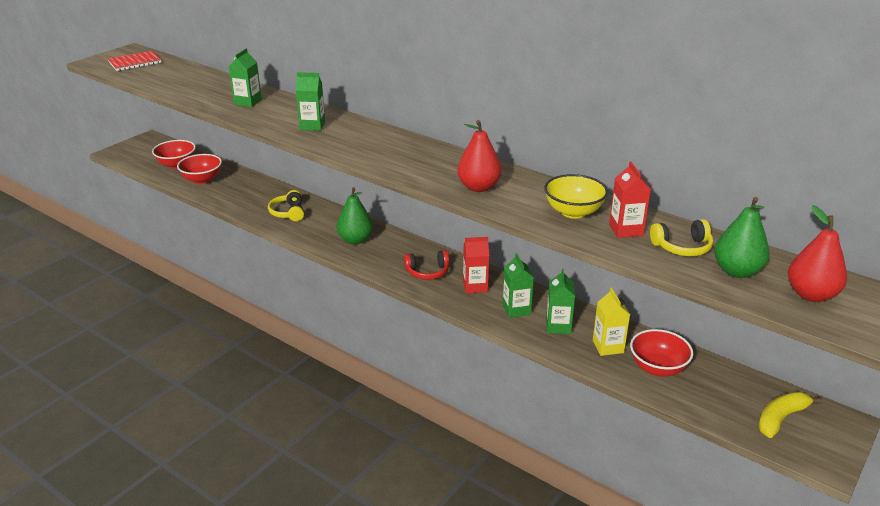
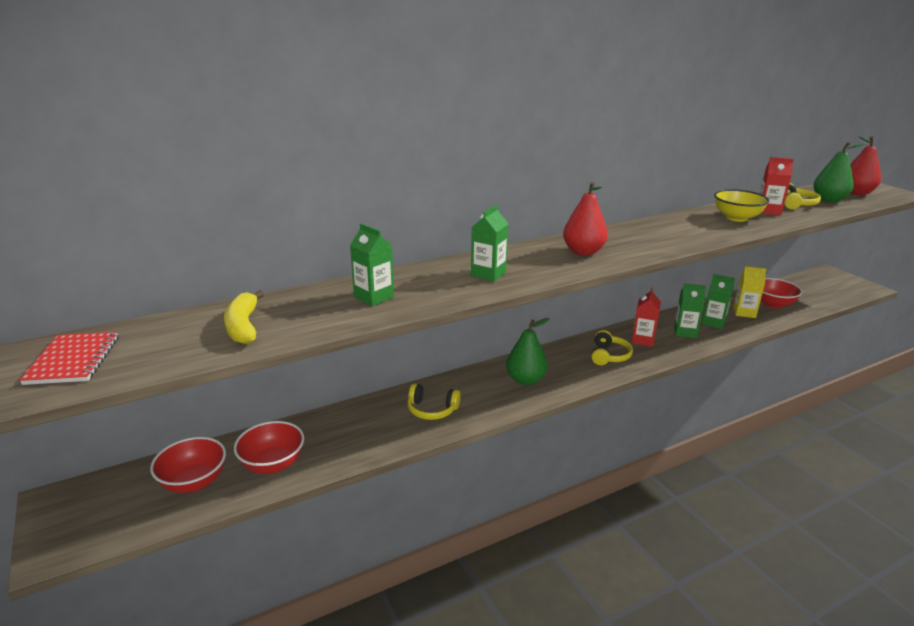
camera: 65 degrees left, 5 degrees down
red headphones [404,250,449,280] -> yellow headphones [591,330,633,365]
red pear [457,120,501,192] -> red pear moved to [563,182,608,256]
yellow banana [758,392,822,438] -> yellow banana moved to [224,290,264,344]

